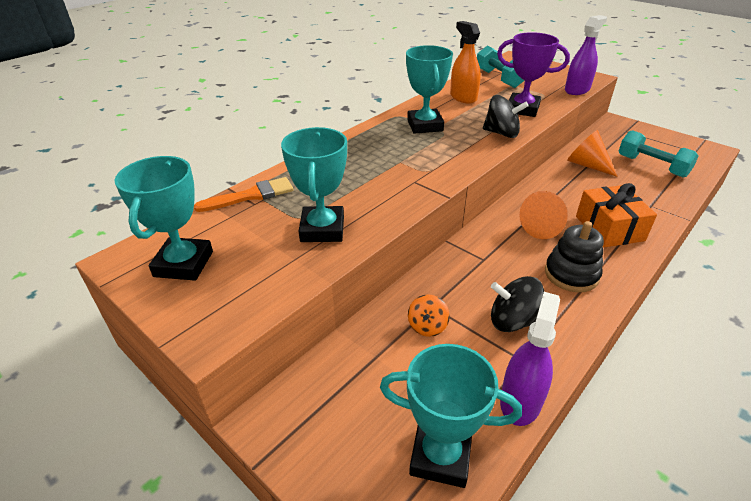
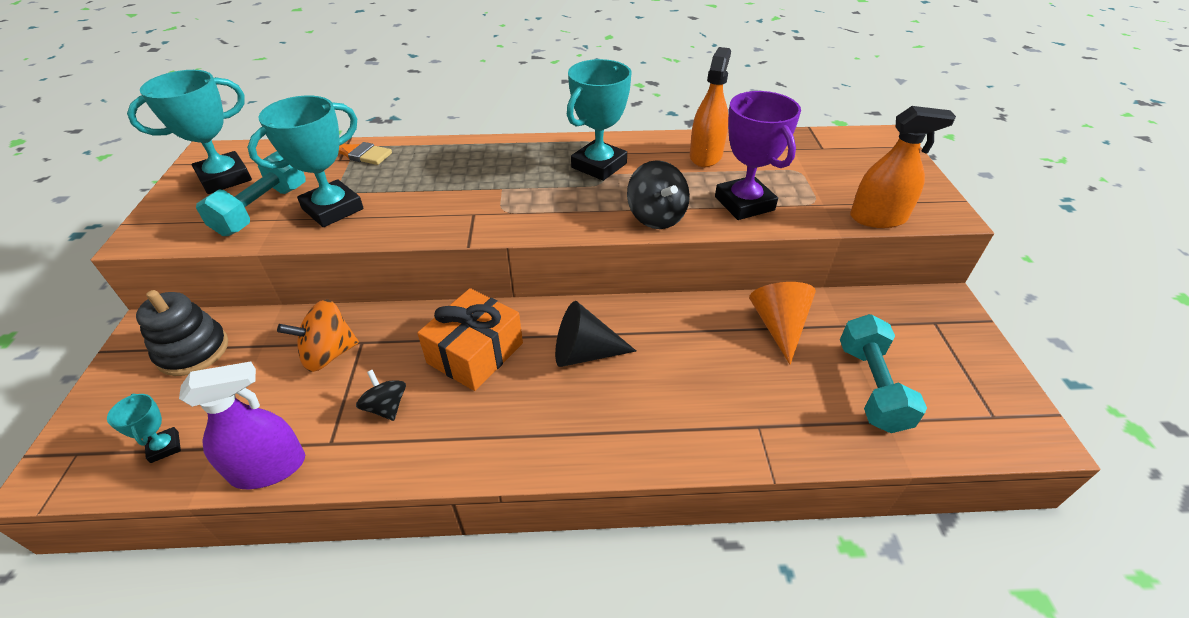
camera: 45 degrees right, 5 degrees up
turquoise trophy [380,344,522,488] -> turquoise trophy [107,394,181,463], size x0.48
orange spinning top [408,294,450,337] -> orange spinning top [277,299,359,372], size x1.54
turquoise dumbbell [477,45,524,88] -> turquoise dumbbell moved to [196,151,306,236]
black spinning top [491,276,544,332] -> black spinning top [356,370,406,421], size x0.65
orange cone [519,191,568,239] -> black cone [555,301,636,367]
black stacking toy [545,221,604,292] -> black stacking toy moved to [136,290,228,376]
purple spray bottle [565,15,607,95] -> orange spray bottle [850,106,956,228]
orange gift [576,183,657,247] -> orange gift moved to [417,288,523,391]

